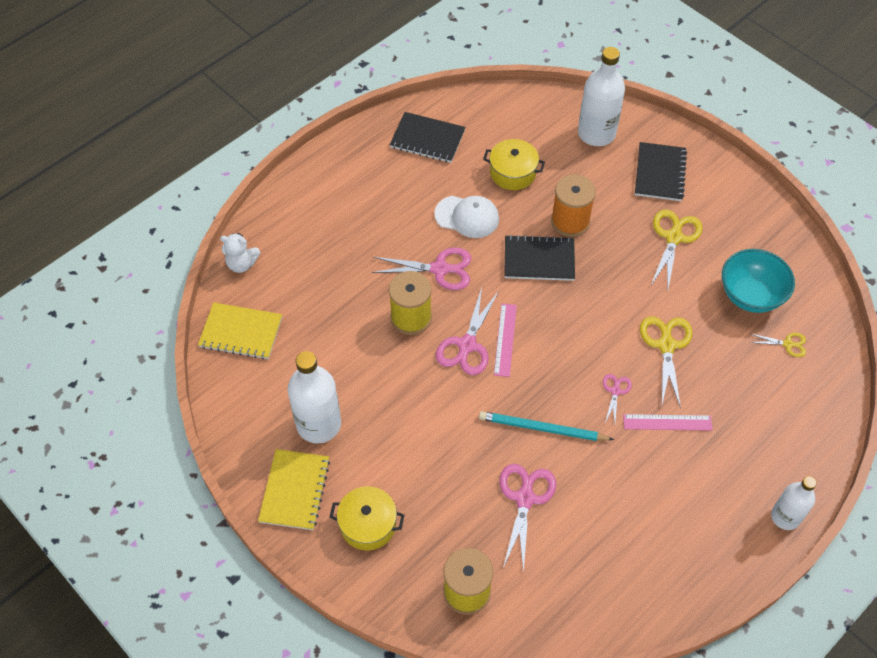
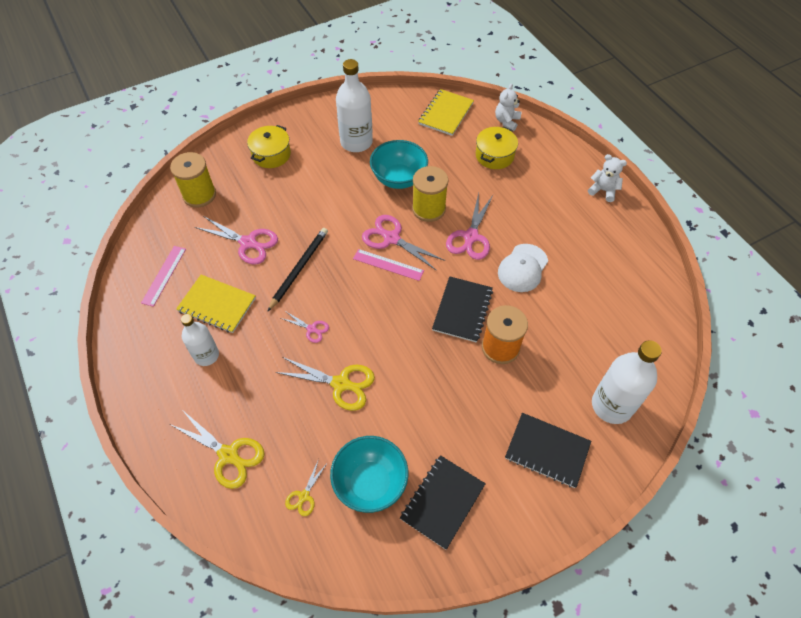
camera: 105 degrees right, 0 degrees up
yellow notebook [258,449,330,530] -> yellow notebook moved to [176,275,256,333]
black notebook [390,112,466,163] -> black notebook moved to [400,455,486,550]
turquoise pencil [479,411,614,441] -> black pencil [267,228,328,312]
yellow pot [483,139,545,190] -> yellow pot moved to [476,126,518,169]
pink ruler [623,414,713,431] -> pink ruler moved to [141,246,186,307]
yellow scissors [650,209,703,289] -> yellow scissors moved to [170,411,265,489]
white bottle [771,476,817,530] -> white bottle moved to [181,314,219,366]
none -> turquoise bowl [370,140,428,189]
none -> white teddy bear [588,154,627,202]

